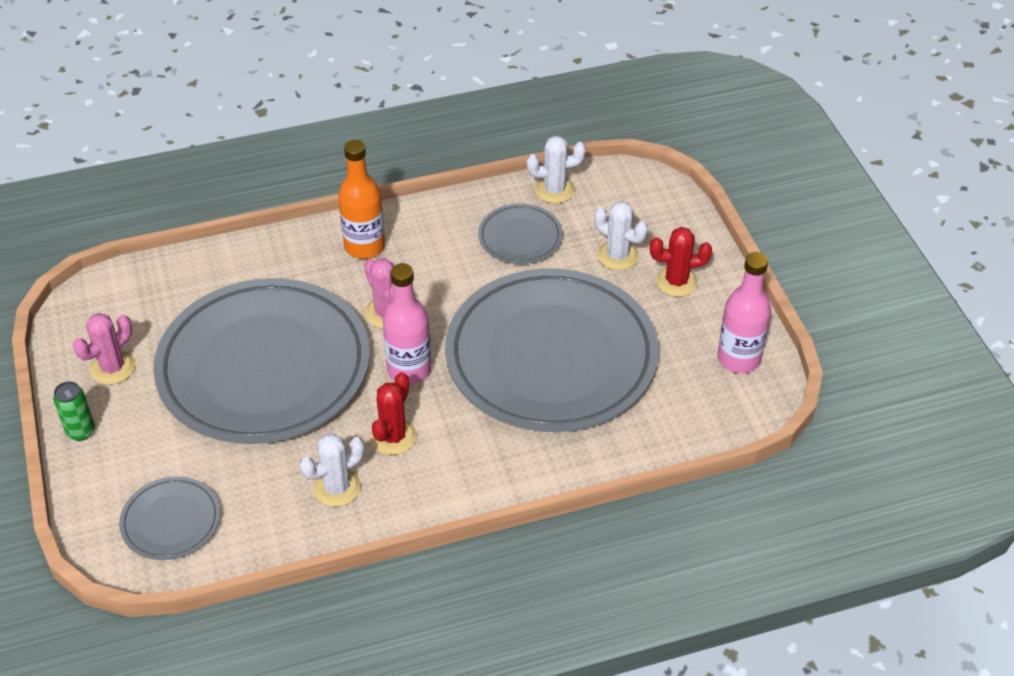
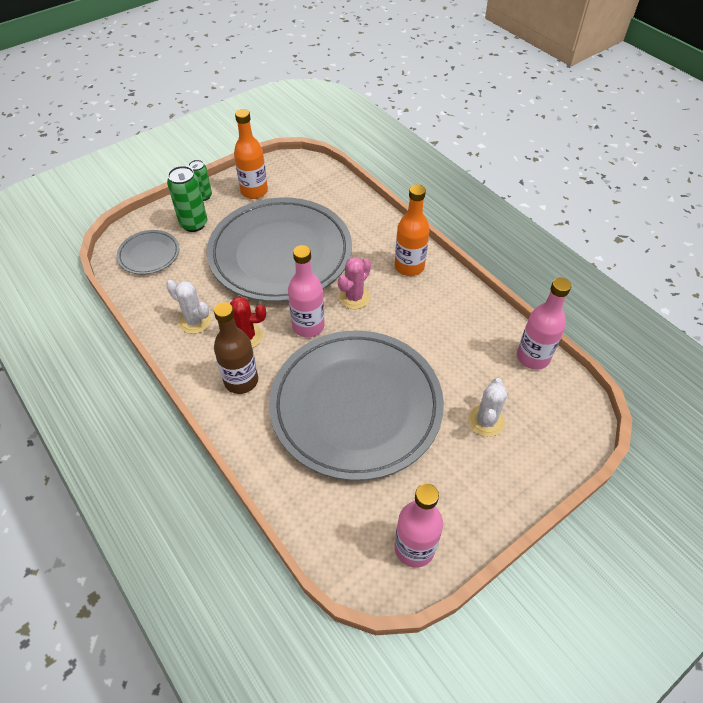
camera: 70 degrees right, 5 degrees up
pink cactus [73,313,135,385] -> orange bottle [234,109,268,199]
grey plate [478,204,563,264] -> none
white cactus [527,136,586,203] -> pink bottle [517,278,571,370]
red cactus [650,227,712,297] -> none
none -> green can [167,166,207,232]
none -> brown bottle [214,302,258,394]

